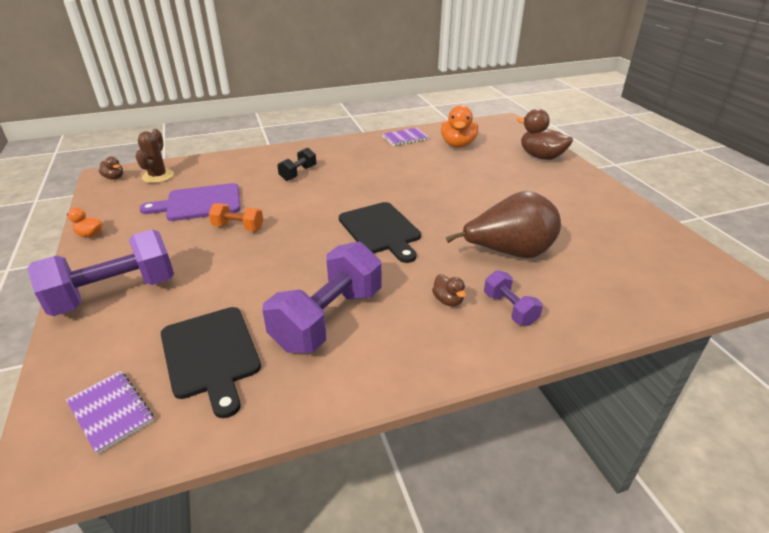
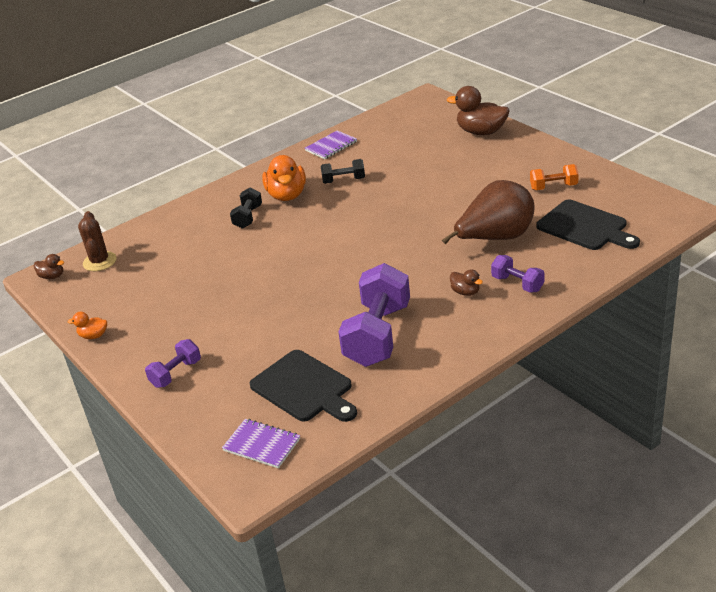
camera: 15 degrees left, 0 degrees up
purple dumbbell [27,229,174,316] -> purple dumbbell [145,339,201,388], size x0.50
purple cutting board [139,183,241,221] -> none
orange dumbbell [209,203,263,231] -> orange dumbbell moved to [530,164,579,190]
black cutting board [339,202,421,263] -> black cutting board moved to [536,200,640,250]
orange duck [441,105,478,148] -> orange duck moved to [262,155,306,201]
none -> black dumbbell [321,159,365,184]

